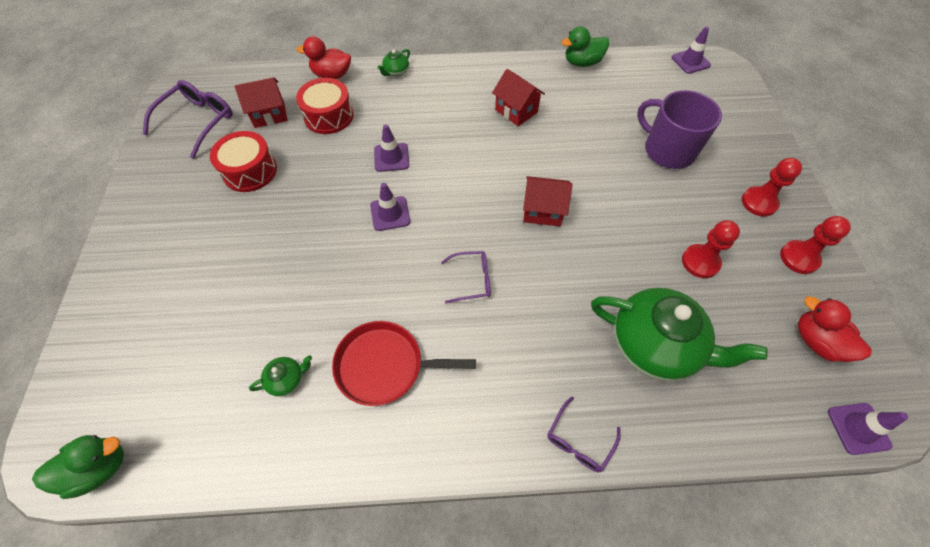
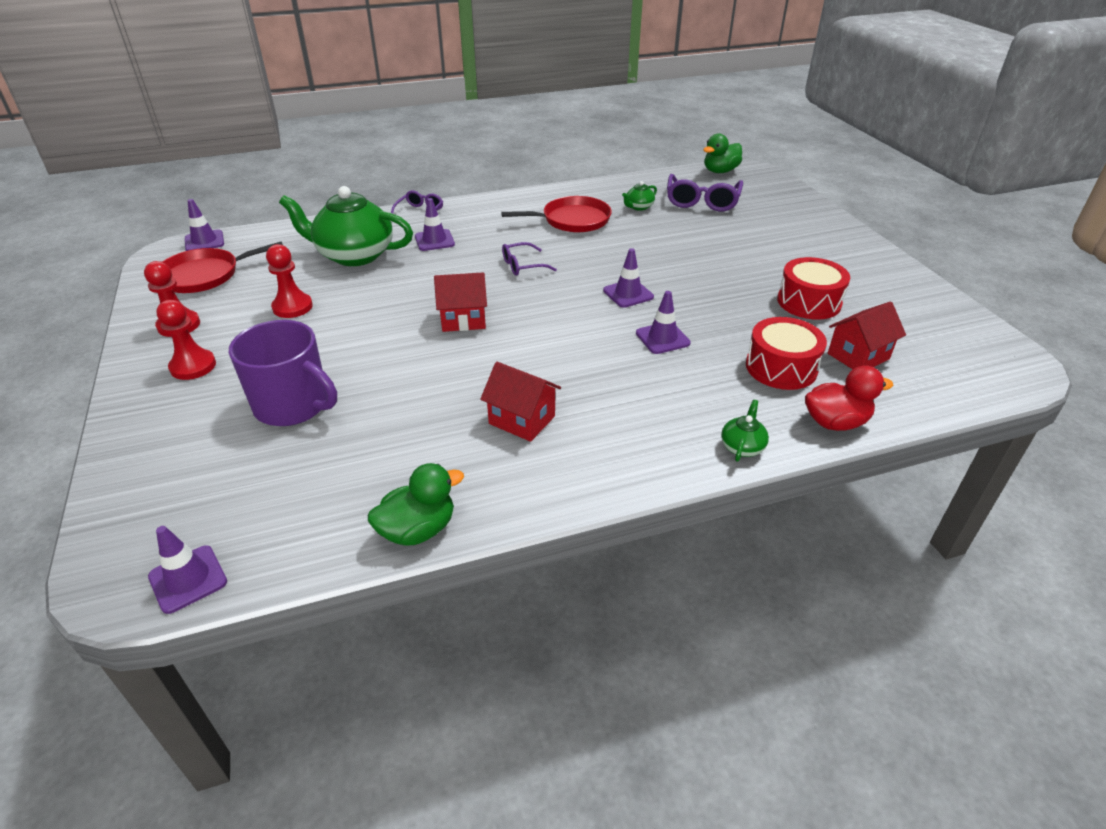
camera: 165 degrees right, 20 degrees down
purple glasses [143,80,233,159] -> purple glasses moved to [667,174,743,211]
red duck [798,296,872,362] -> red pan [162,242,283,293]
none -> purple traffic cone [415,198,455,251]

